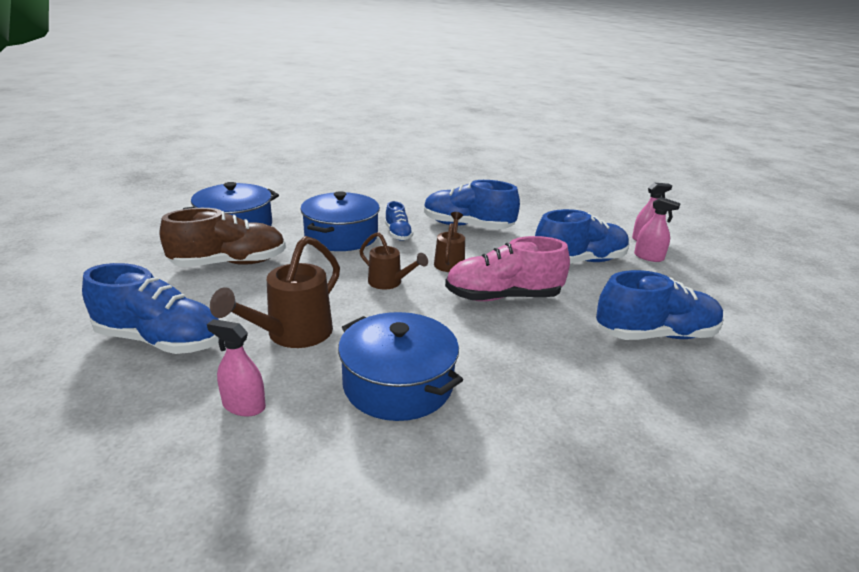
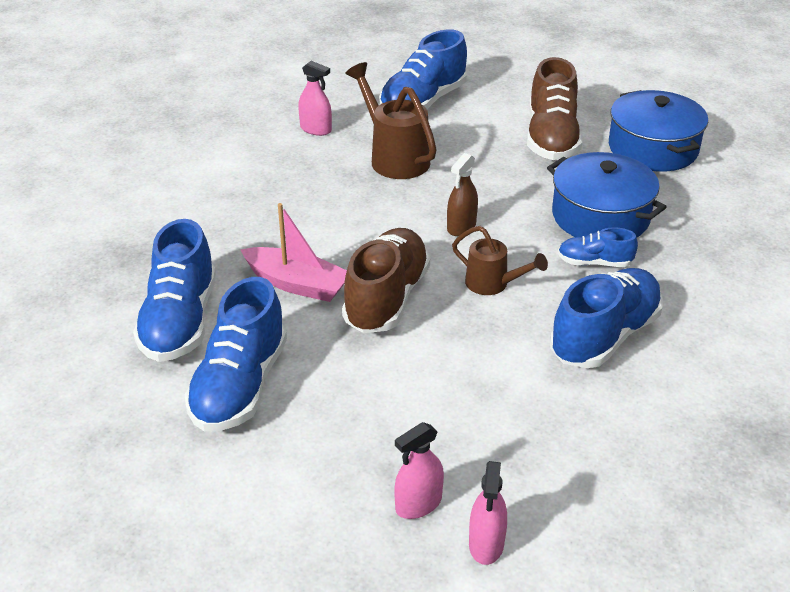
camera: 115 degrees right, 10 degrees up
pink spray bottle [207,319,266,416] -> pink spray bottle turned 75 degrees clockwise [298,61,332,136]
blue pot [338,312,463,421] -> none
brown watering can [359,232,428,290] -> brown spray bottle [447,153,478,236]
pink shoe [445,236,570,301] -> brown shoe [342,228,430,333]
blue shoe [535,209,629,264] -> blue shoe moved to [133,219,216,362]
none -> pink boat [240,203,347,302]

